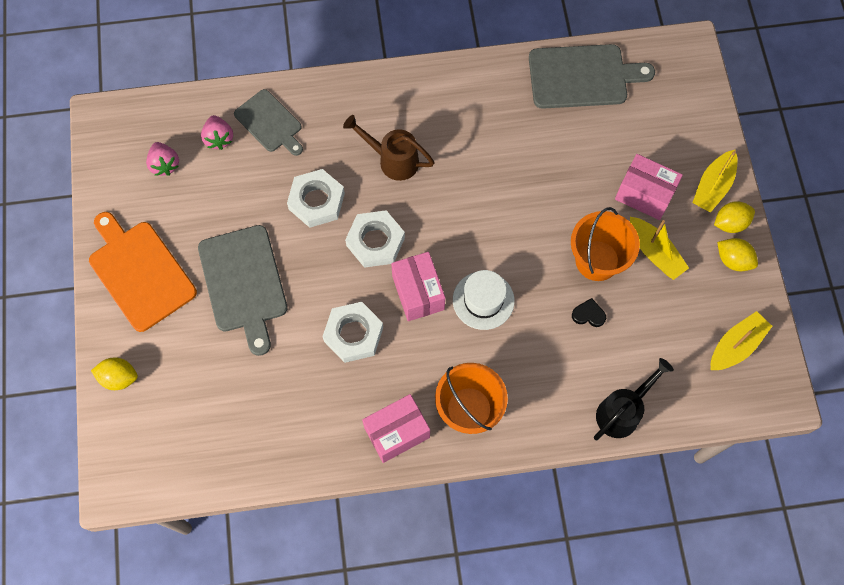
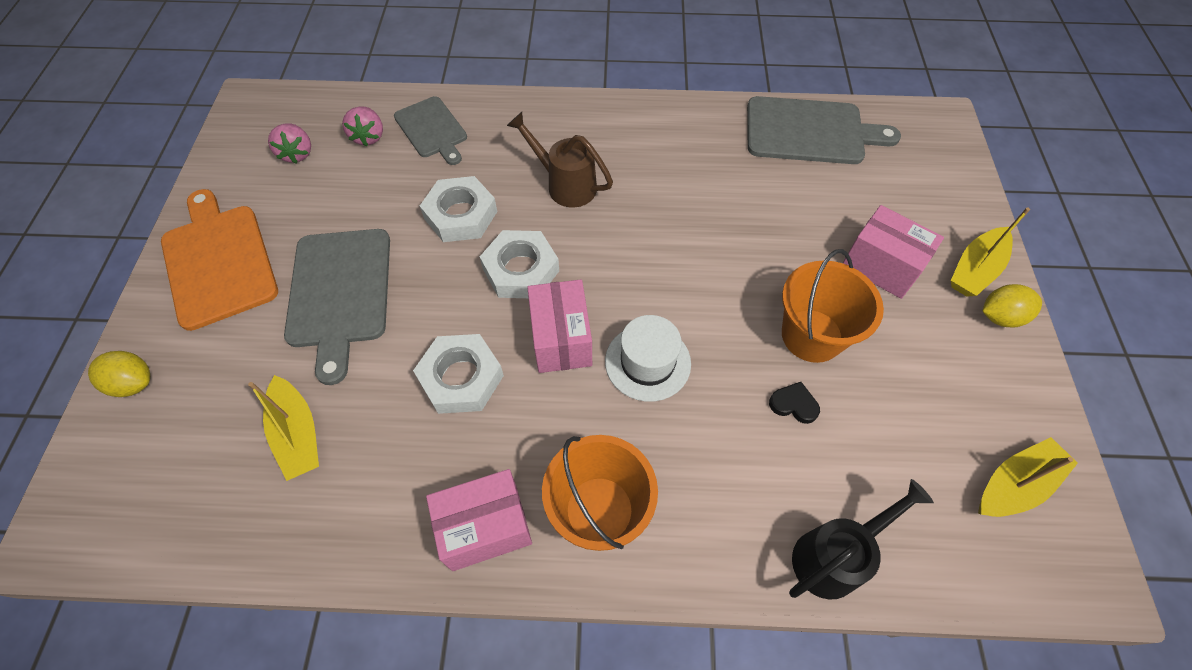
camera: 10 degrees right, 10 degrees down
yellow boat [630,217,689,280] -> yellow boat moved to [248,375,319,481]
yellow lemon [717,238,758,271] -> none

